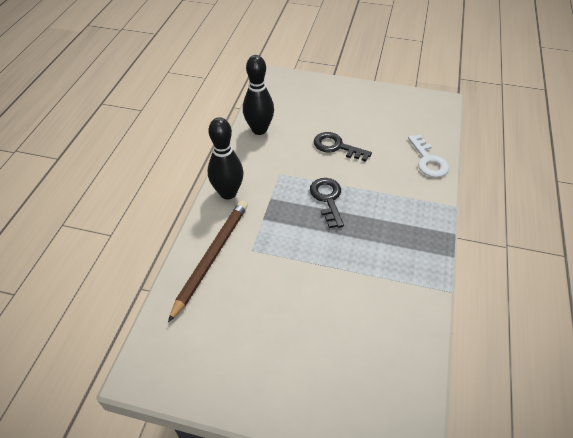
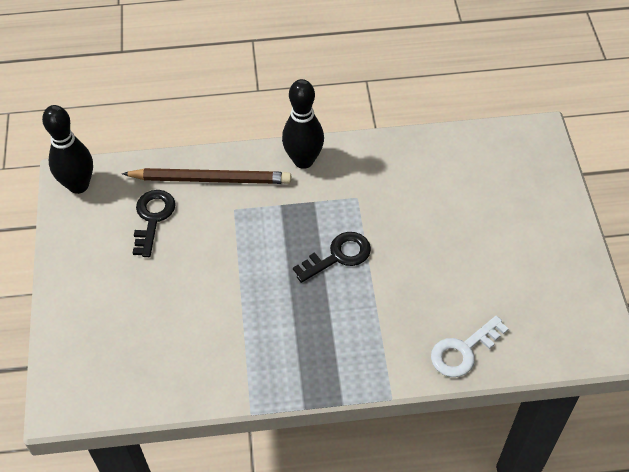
camera: 70 degrees right, 5 degrees up
black bowling pin [243,55,274,135] -> black bowling pin moved to [42,105,93,194]
black key [314,132,372,162] -> black key moved to [133,190,176,257]

